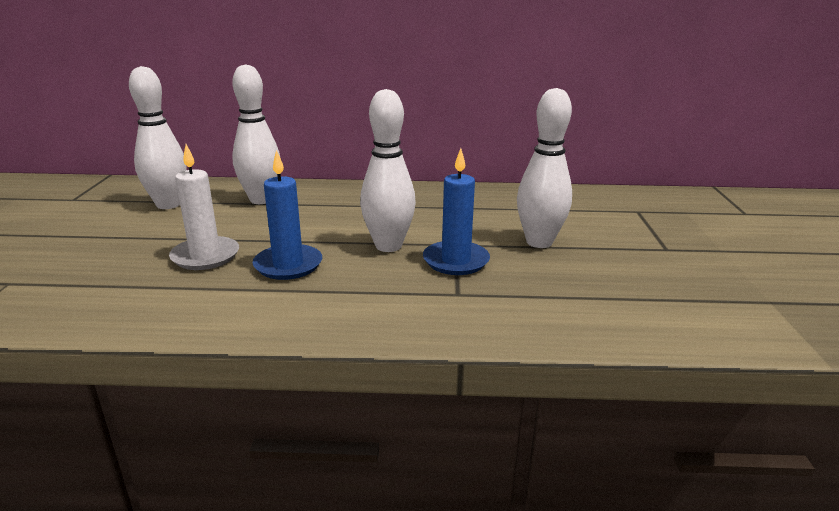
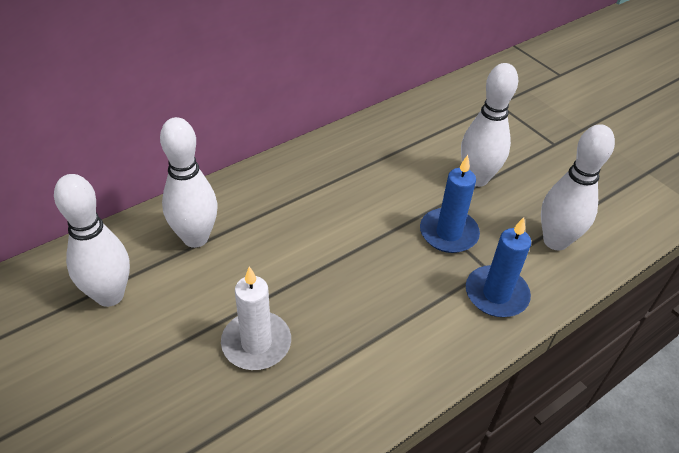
camera: 40 degrees left, 20 degrees up
blue candle [253,150,322,280] -> blue candle moved to [466,217,531,317]
white bowling pin [360,89,416,252] -> white bowling pin moved to [541,124,615,251]

